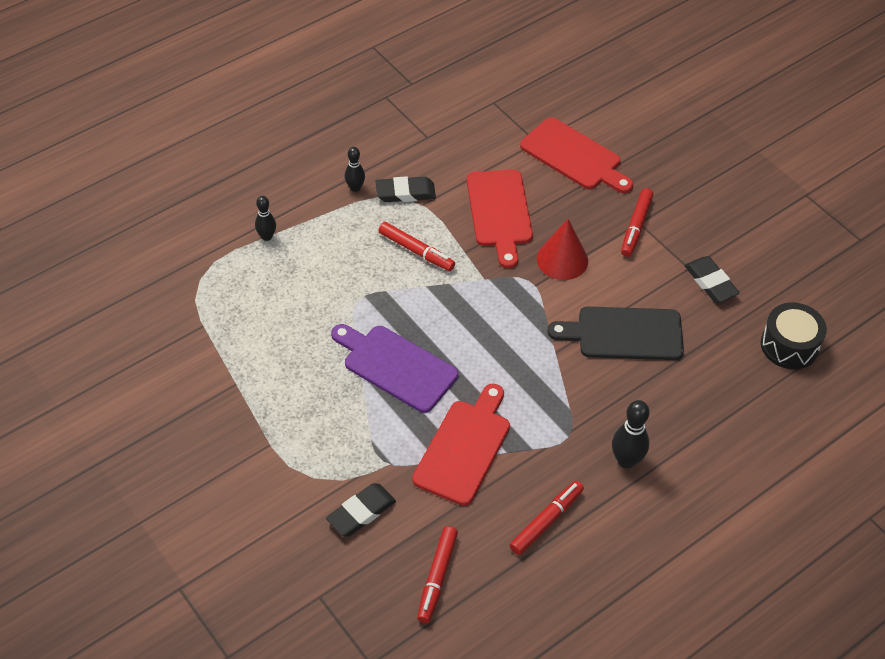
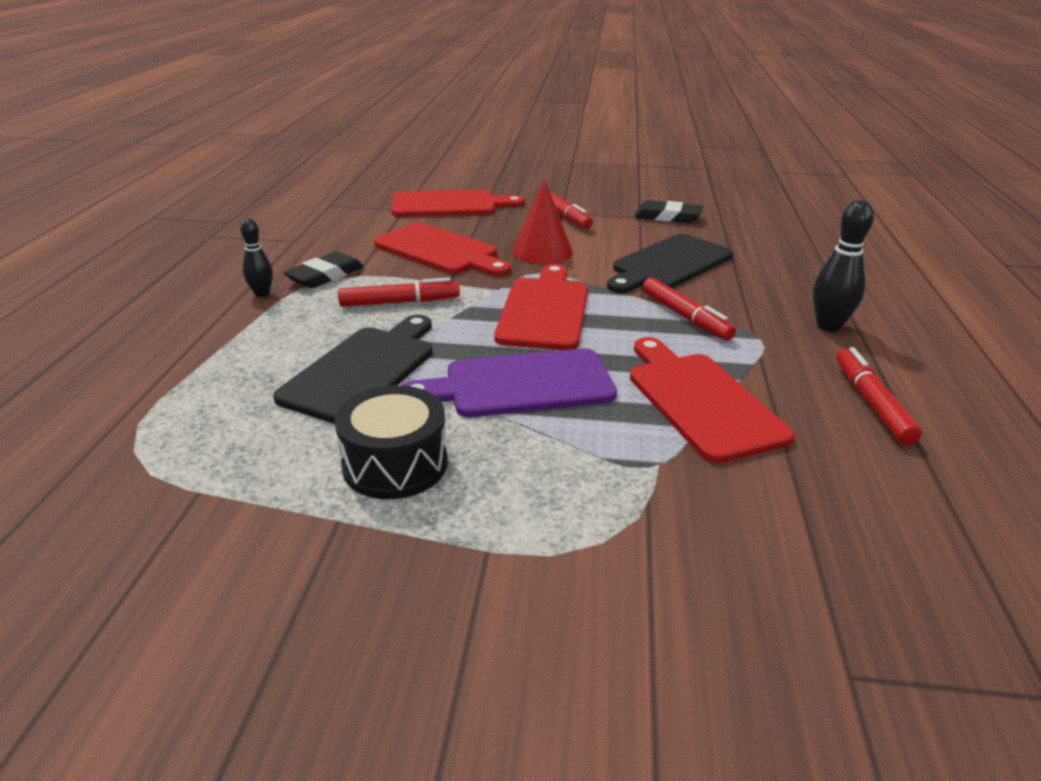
camera: 45 degrees left, 20 degrees down
black bowling pin [255,196,276,241] -> none
black eraser [326,483,396,536] -> none
red marker [417,526,458,623] -> red marker moved to [642,278,736,341]
black drum [761,302,827,369] -> black drum moved to [335,385,448,499]
none -> black cutting board [273,315,433,424]
none -> red cutting board [494,264,588,350]

